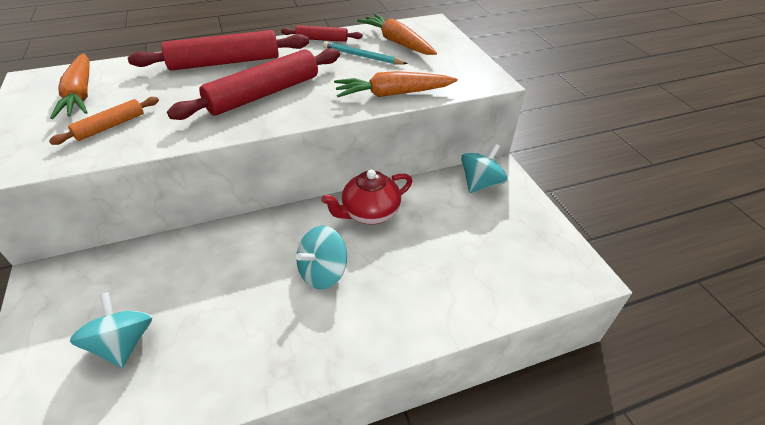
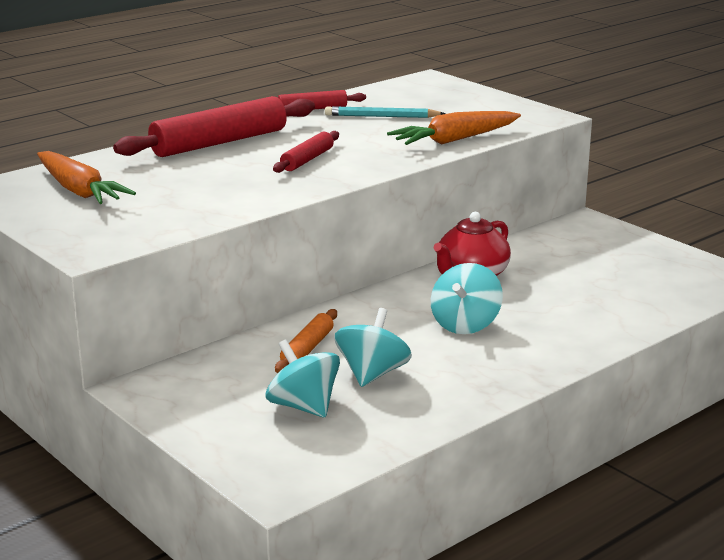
camera: 20 degrees left, 20 degrees down
orange rolling pin [49,97,159,145] -> orange rolling pin moved to [275,309,337,373]
red rolling pin [167,48,340,120] -> red rolling pin [273,131,339,173], size x0.52
orange carrot [357,14,437,55] -> none
turquoise spinning top [461,144,508,193] -> turquoise spinning top moved to [334,308,412,387]

